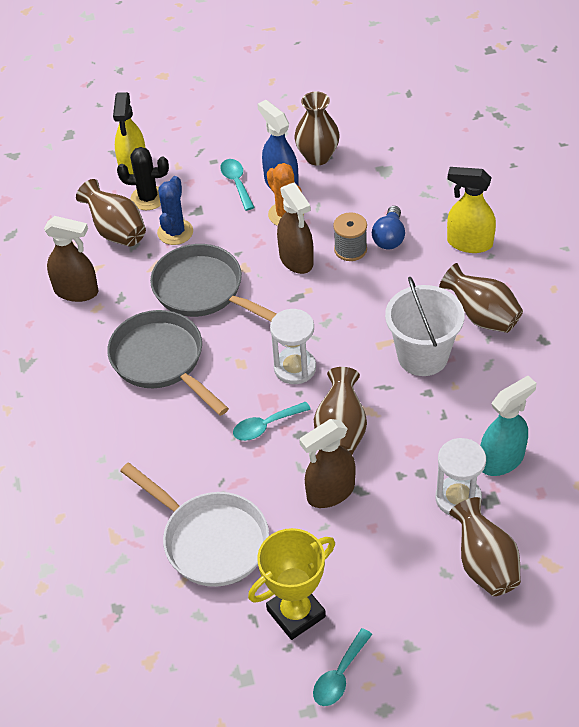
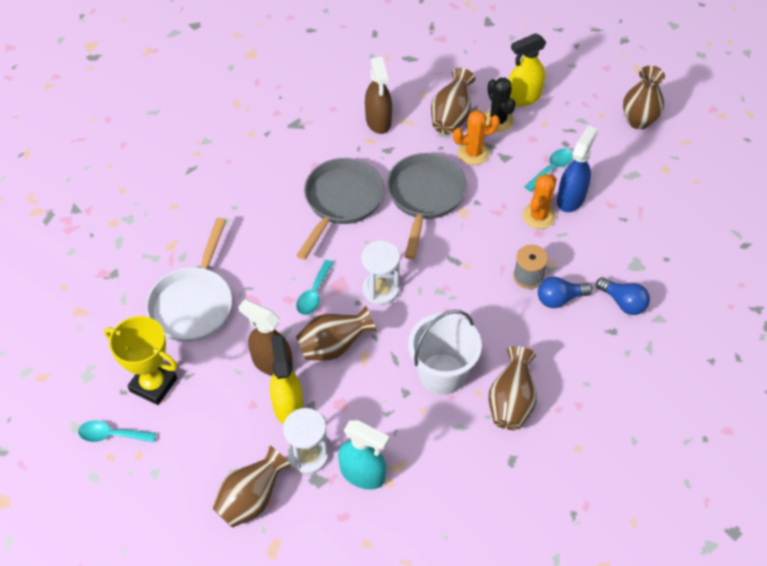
camera: 60 degrees right, 5 degrees up
blue cactus [157,176,193,245] -> orange cactus [453,110,500,165]
turquoise spoon [233,402,311,441] -> turquoise spoon turned 105 degrees counterclockwise [296,260,334,315]
brown spray bottle [277,182,314,274] -> none
brown vase [295,91,340,165] -> brown vase moved to [623,66,665,130]
yellow spray bottle [447,167,496,253] -> yellow spray bottle moved to [270,335,303,424]
none -> blue light bulb [596,277,650,315]

